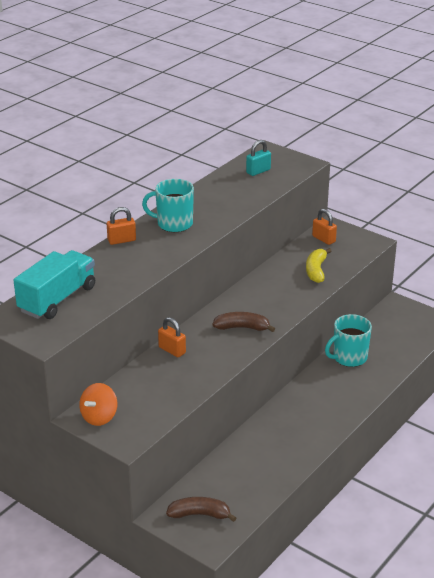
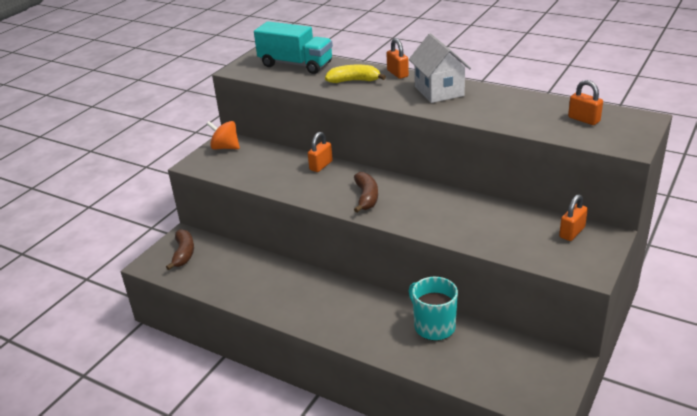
camera: 85 degrees right, 0 degrees up
turquoise mug [142,179,194,232] -> white house [409,33,471,103]
turquoise padlock [246,140,271,176] -> orange padlock [568,80,603,125]
yellow banana [306,248,331,283] -> yellow banana moved to [325,65,386,83]

